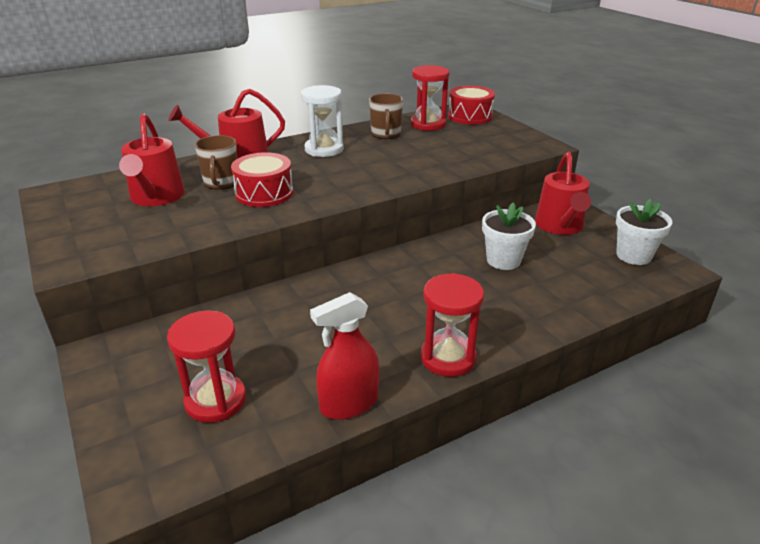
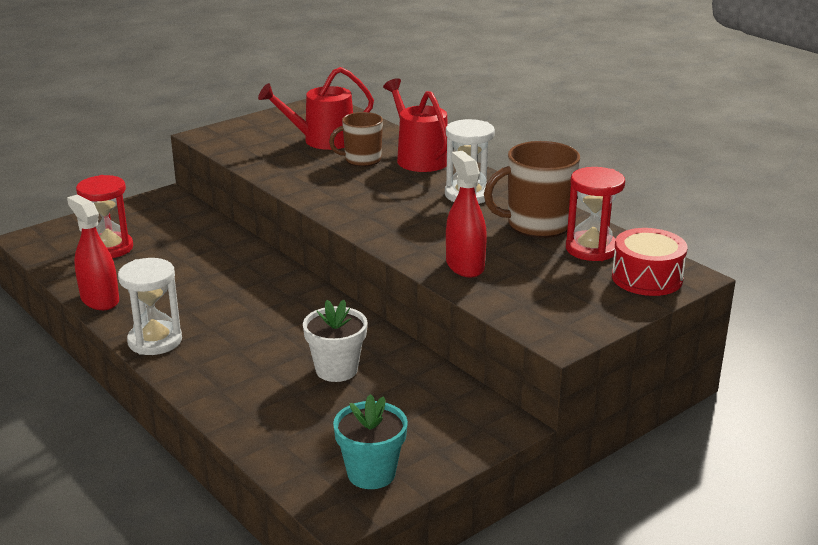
camera: 80 degrees right, 5 degrees down
red drum [231,152,293,207] -> none
brown mug [369,93,403,139] -> brown mug [484,141,580,238], size x1.56
red hourglass [420,273,484,377] -> white hourglass [118,258,182,355]
red watering can [535,152,591,235] -> none
white flower pot [616,199,672,265] -> turquoise flower pot [333,394,408,489]
none -> red spray bottle [446,151,487,278]

